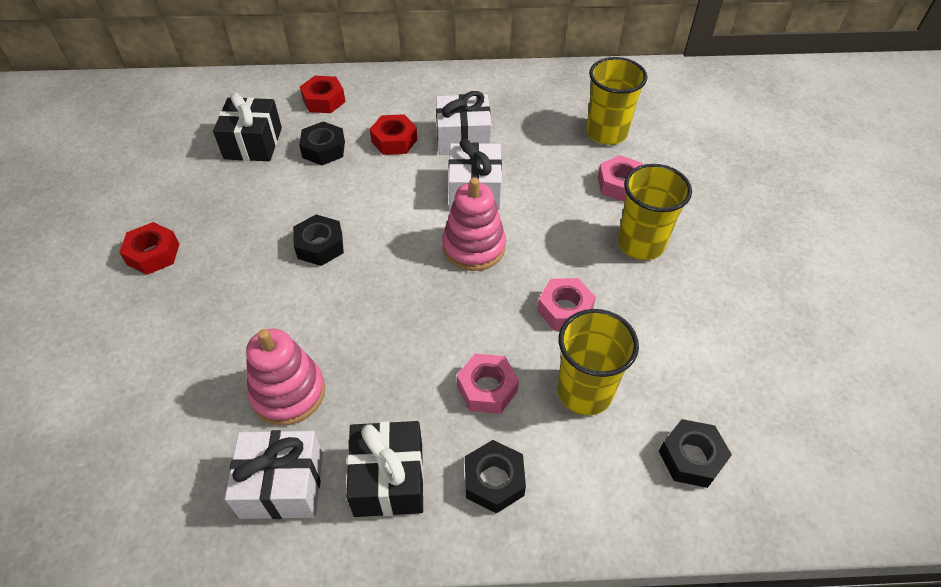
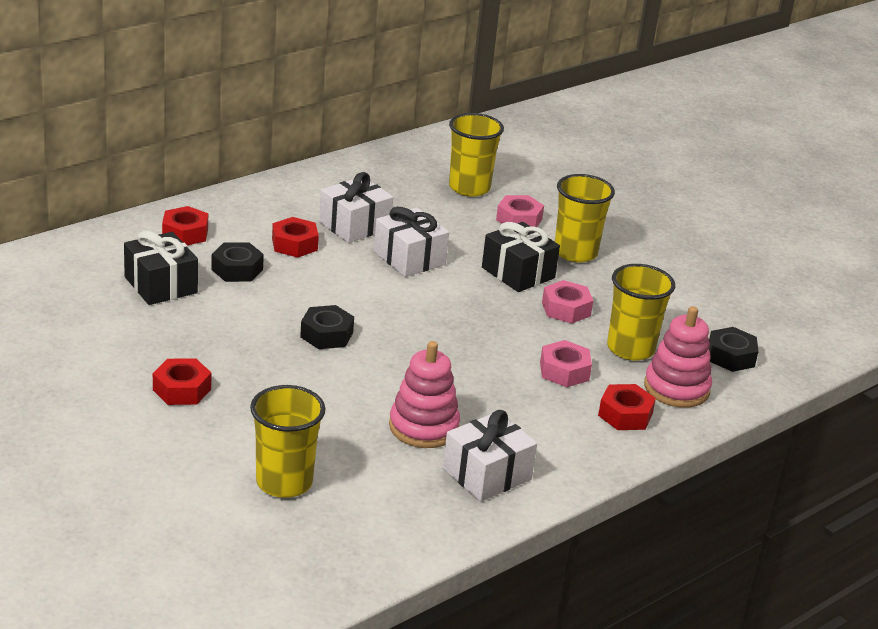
camera: 40 degrees left, 20 degrees down
black gift [346,421,424,517] -> black gift moved to [482,222,560,292]
pink stacking toy [442,177,506,271] -> pink stacking toy moved to [644,306,712,408]
black nut [465,440,526,514] -> red nut [598,384,656,430]
none -> yellow cup [250,385,326,498]

